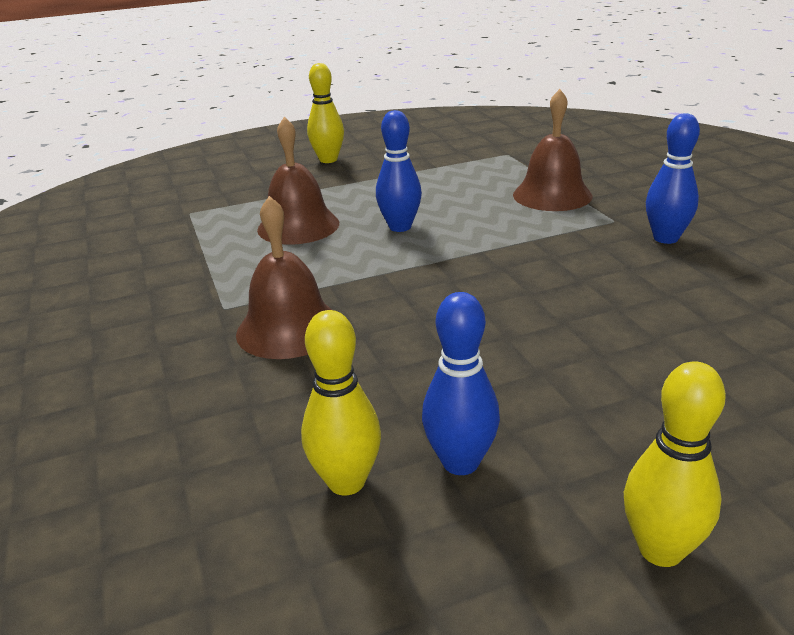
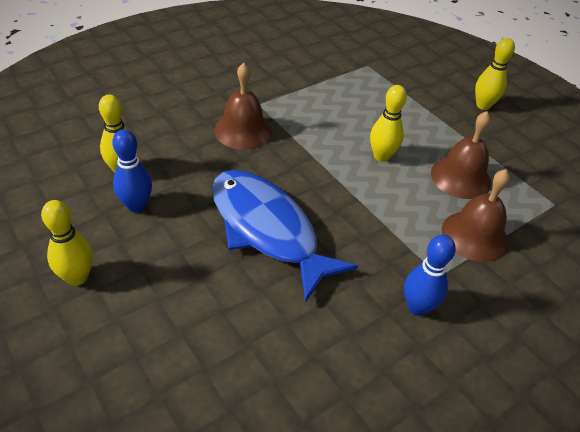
camera: 70 degrees right, 15 degrees up
brown bell [257,117,339,245] -> brown bell moved to [431,111,492,199]
blue bowling pin [376,110,422,232] -> yellow bowling pin [370,85,407,162]
none -> blue fish [212,170,358,303]

